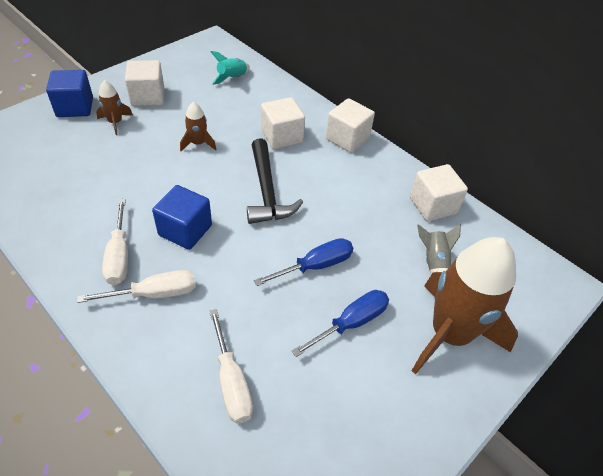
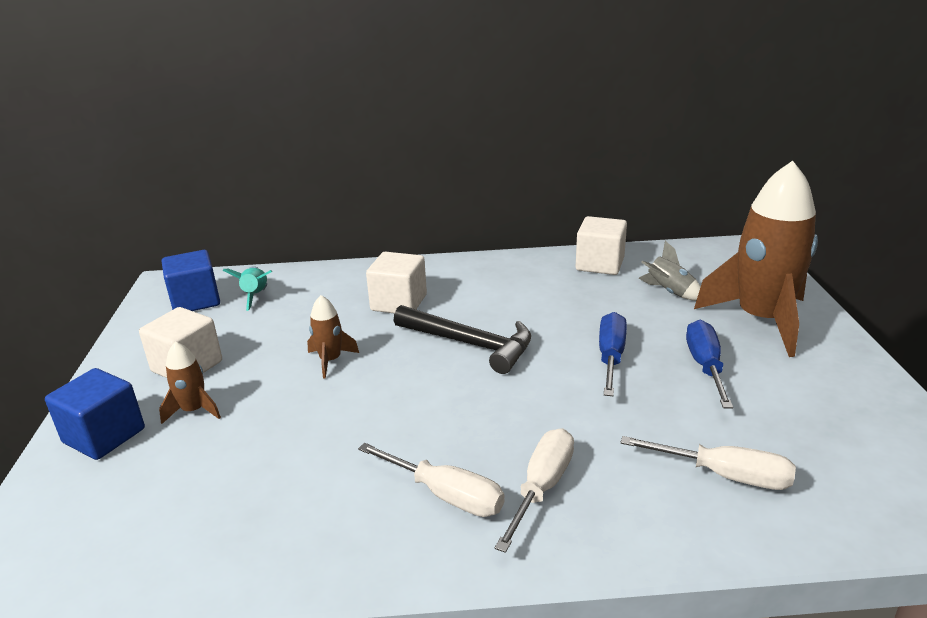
camera: 45 degrees left, 20 degrees down
blue cube [152,185,212,250] -> blue cube moved to [162,250,220,311]
white cube [326,98,375,153] -> none

